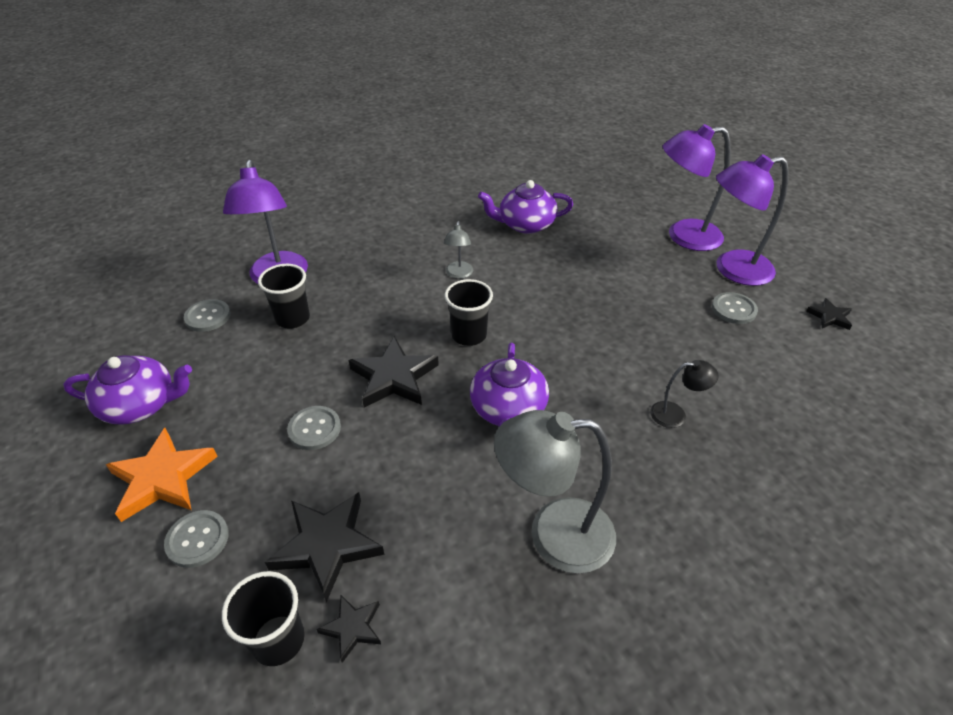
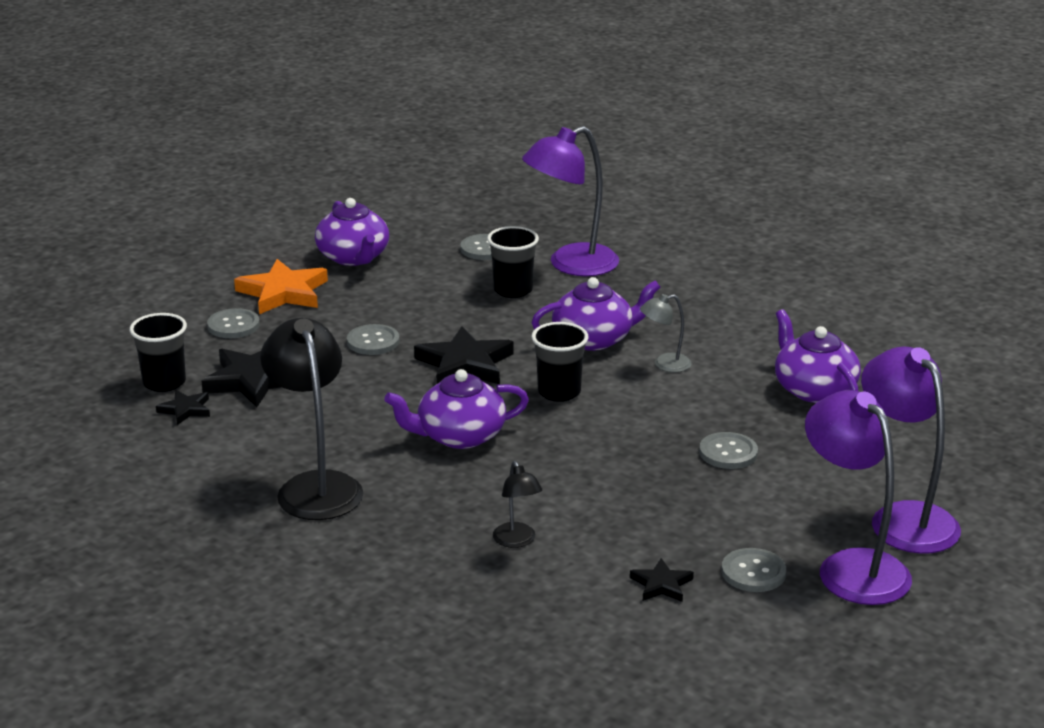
camera: 70 degrees right, 15 degrees down
grey lamp [494,410,616,574] -> black lamp [260,318,363,520]
black star [806,298,852,330] -> black star moved to [630,558,694,602]
none -> purple teapot [531,277,660,351]
none -> grey button [699,432,758,469]

